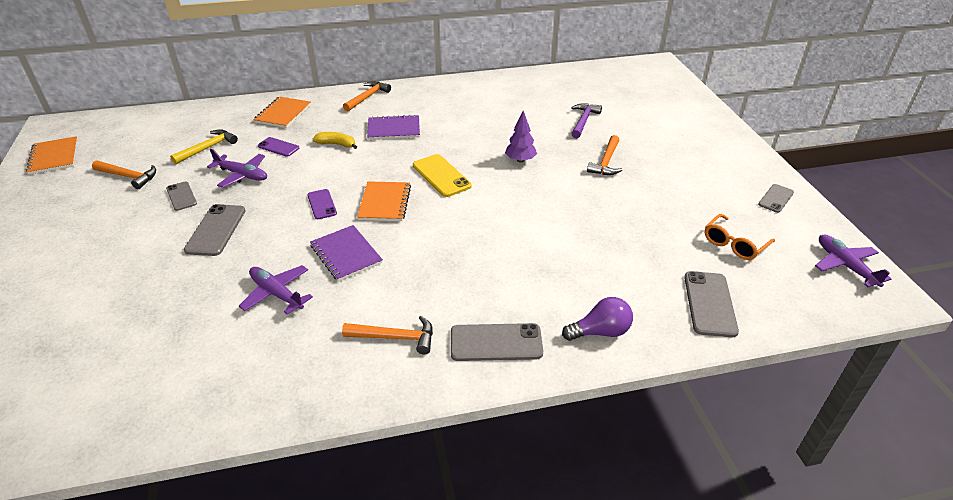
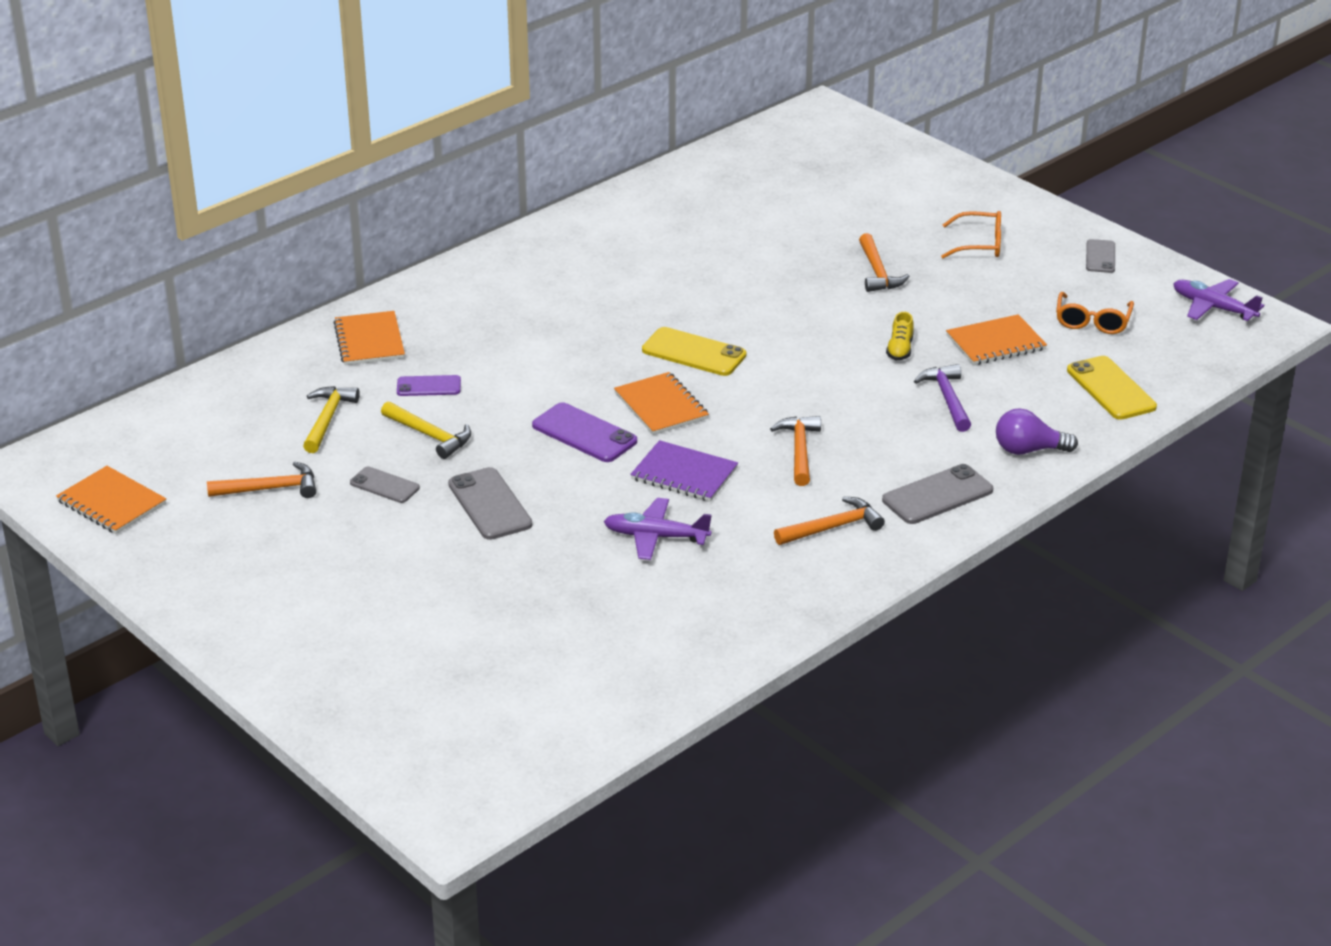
camera: 30 degrees left, 5 degrees down
purple plane [207,149,267,188] -> yellow hammer [381,401,471,459]
purple phone [307,189,337,219] -> purple phone [532,402,637,462], size x1.59
yellow banana [313,132,357,149] -> none
orange hammer [343,81,391,111] -> orange hammer moved to [770,416,821,486]
purple notebook [367,114,420,140] -> none
purple tree [505,111,537,163] -> none
purple light bulb [562,297,633,341] -> purple light bulb turned 135 degrees counterclockwise [996,408,1078,455]
purple hammer [571,103,602,138] -> purple hammer moved to [914,364,971,432]
grey phone [684,271,739,337] -> yellow phone [1067,356,1157,420]
none -> yellow shoe [886,312,914,360]
none -> orange glasses [941,211,1001,258]
none -> orange notebook [946,314,1047,365]

